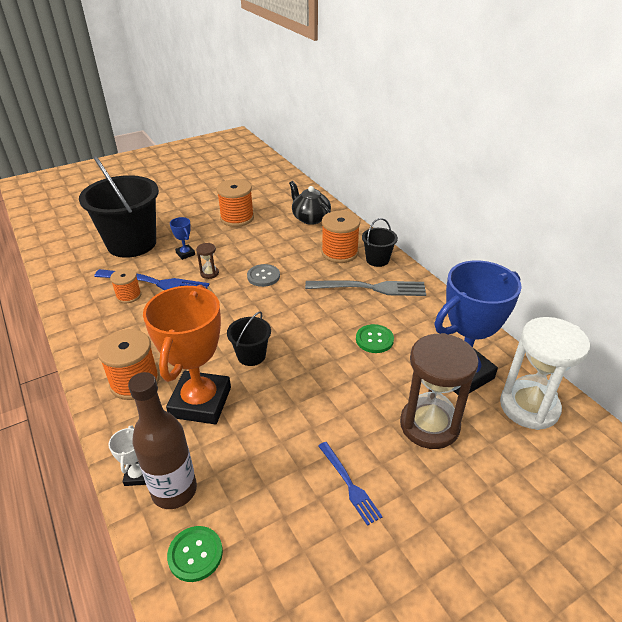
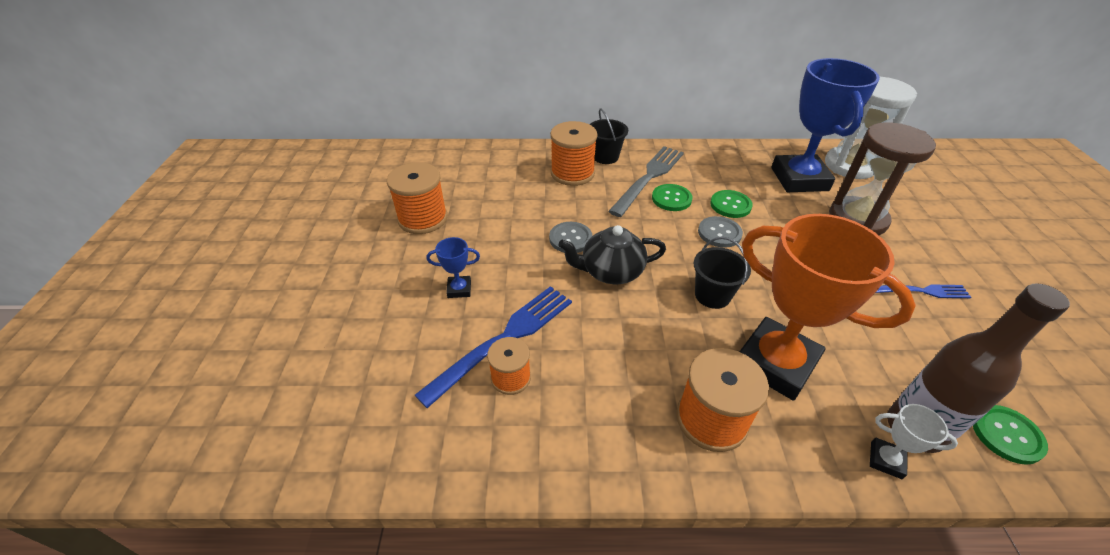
camera: 60 degrees left, 5 degrees up
black bucket [79,156,159,258] -> none
brown hourglass [196,243,219,279] -> none
black teapot [289,181,331,225] -> black teapot moved to [558,225,666,284]
none -> green button [652,184,693,211]
none -> grey button [698,216,743,248]

